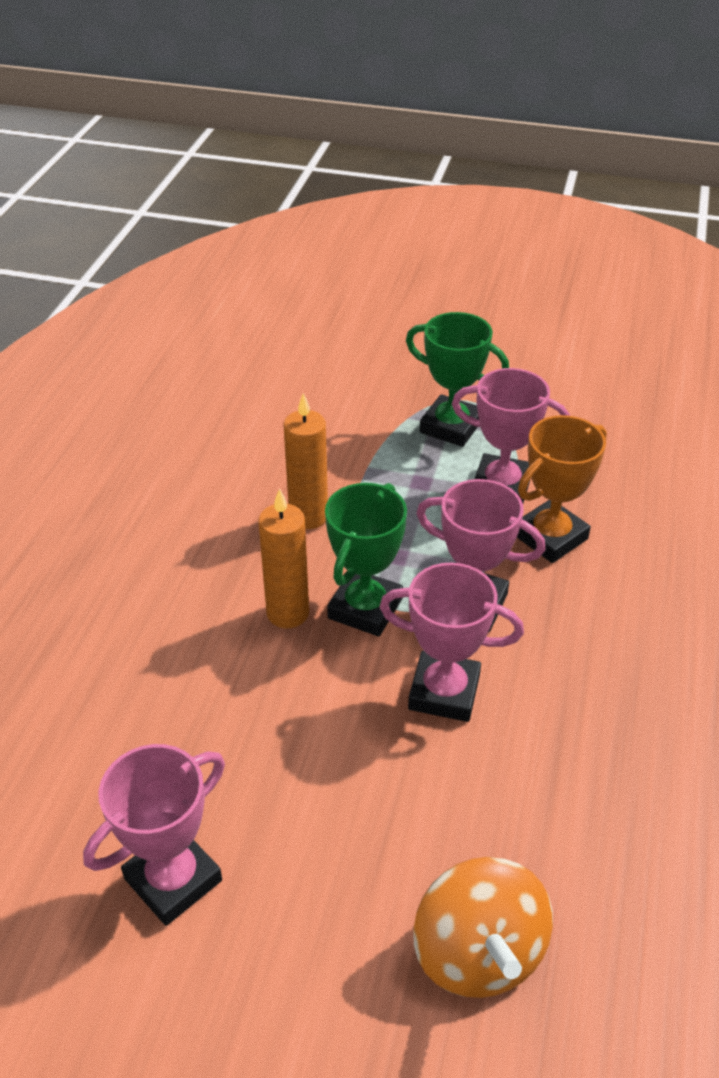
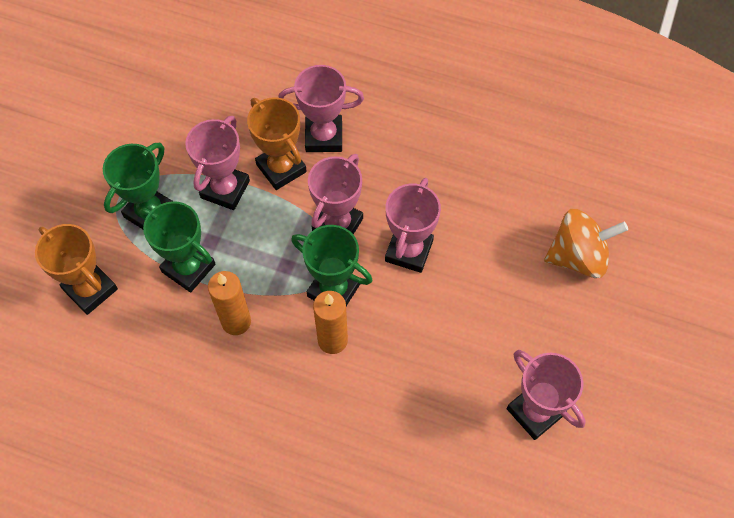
camera: 85 degrees left, 20 degrees up
none -> orange trophy [35,224,118,315]
none -> green trophy [140,201,215,292]
none -> pink trophy [278,65,364,152]

